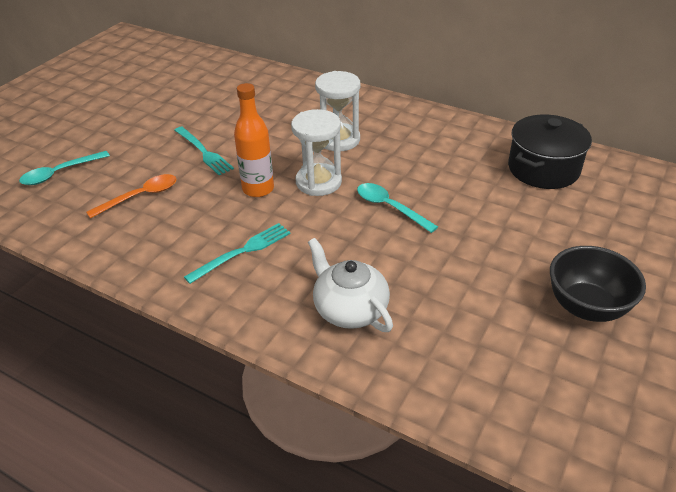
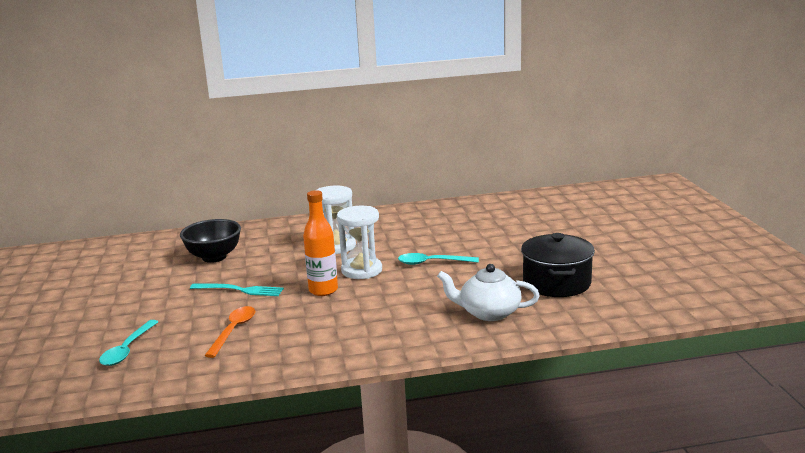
camera: 40 degrees left, 20 degrees down
turquoise fork [184,223,291,284] -> none
black pot [508,114,592,189] -> black pot moved to [521,233,595,297]
black bowl [550,246,646,322] -> black bowl moved to [180,219,241,263]

